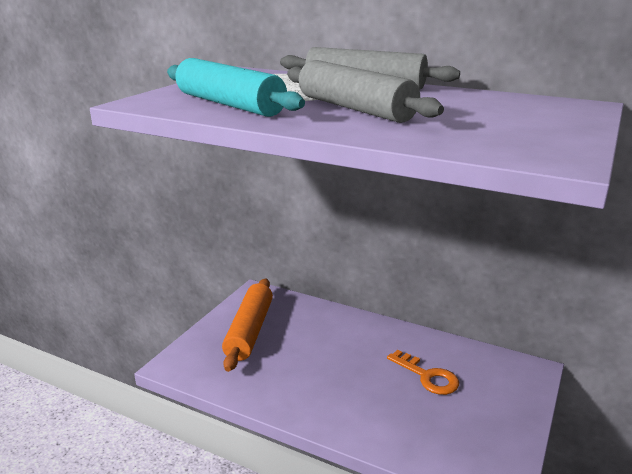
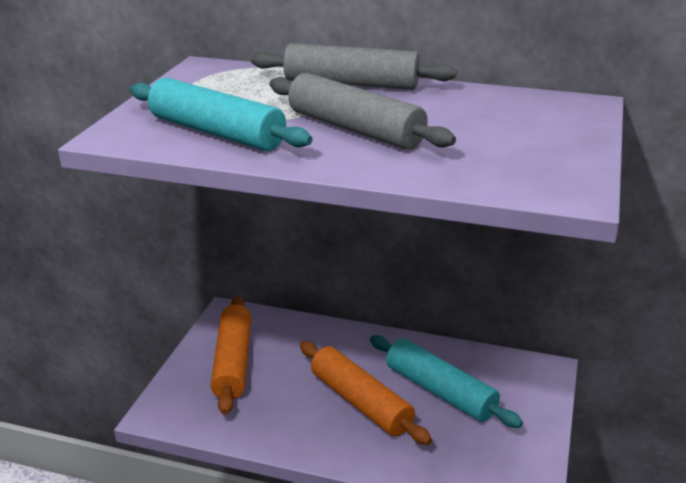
camera: 10 degrees left, 5 degrees up
orange key [387,350,459,395] -> turquoise rolling pin [370,335,523,428]
none -> orange rolling pin [300,341,432,445]

